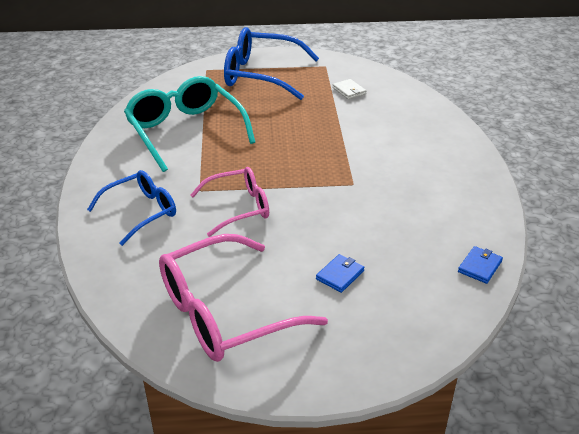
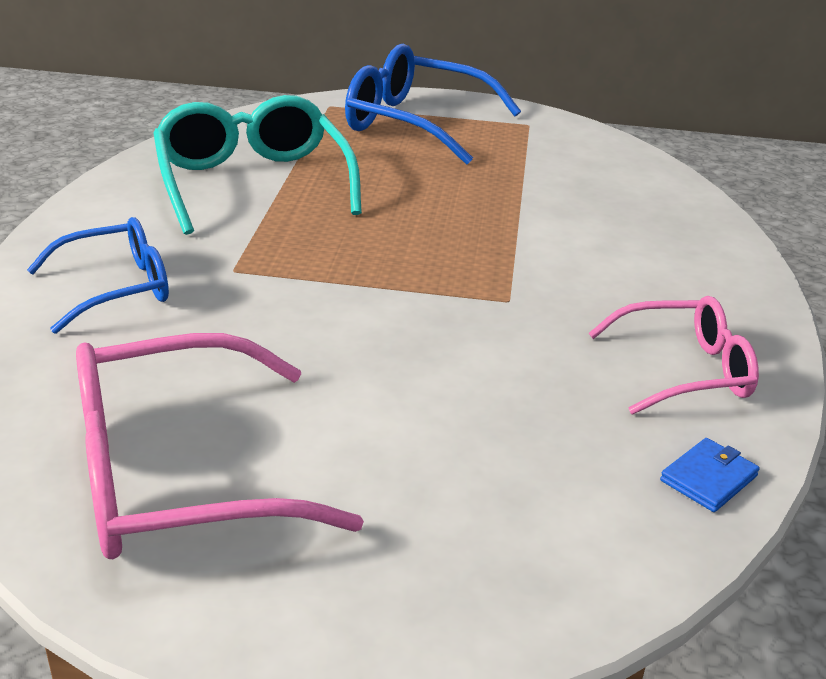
camera: 10 degrees right, 5 degrees down
pink glasses [191,167,269,237] -> pink glasses moved to [589,296,759,415]
blue wallet [316,254,365,293] -> none
white wallet [332,79,366,99] -> none

